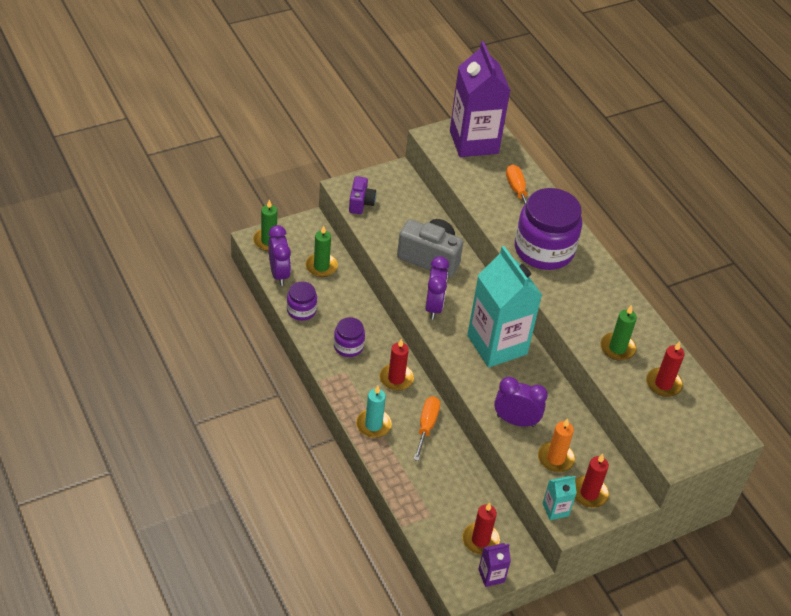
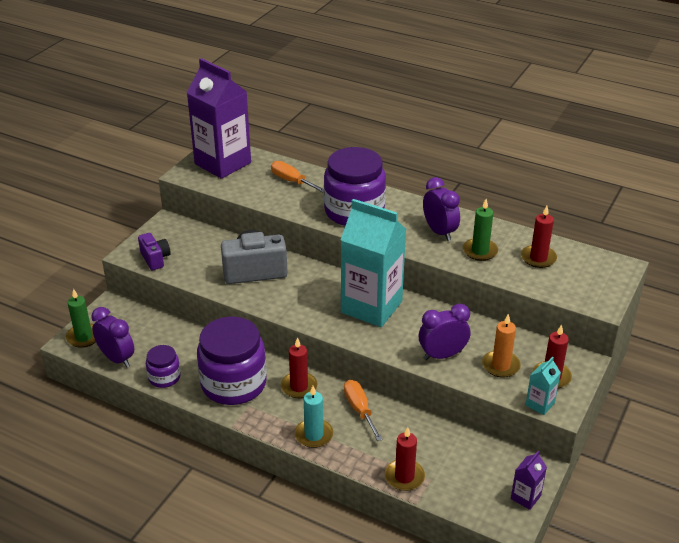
camera: 30 degrees left, 10 degrees down
green candle [306,225,338,277] -> none
purple jar [334,317,365,357] -> purple jar [197,317,267,405], size x2.02
purple clock [425,256,449,319] -> purple clock moved to [423,177,460,241]
red candle [462,503,500,555] -> red candle moved to [385,427,425,491]

